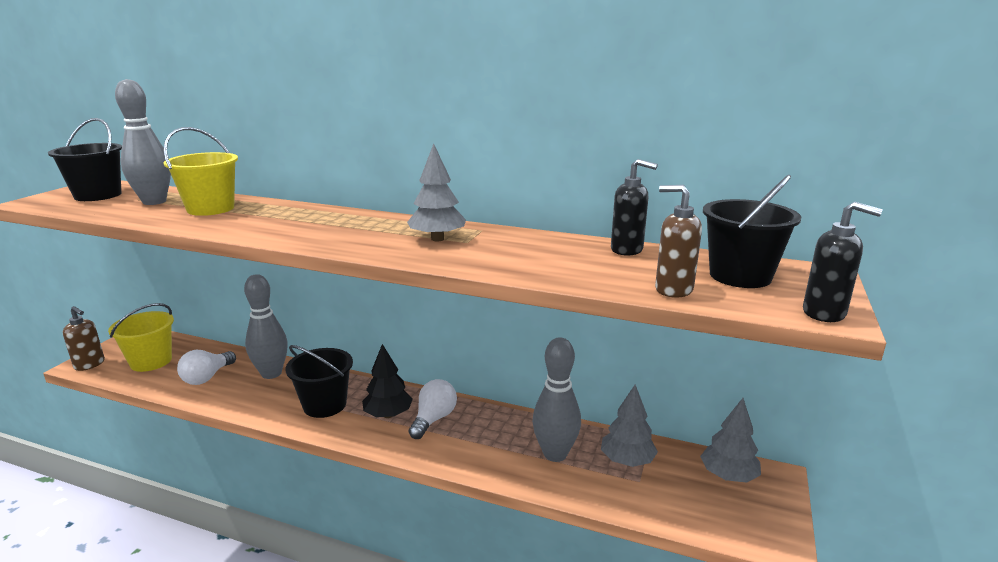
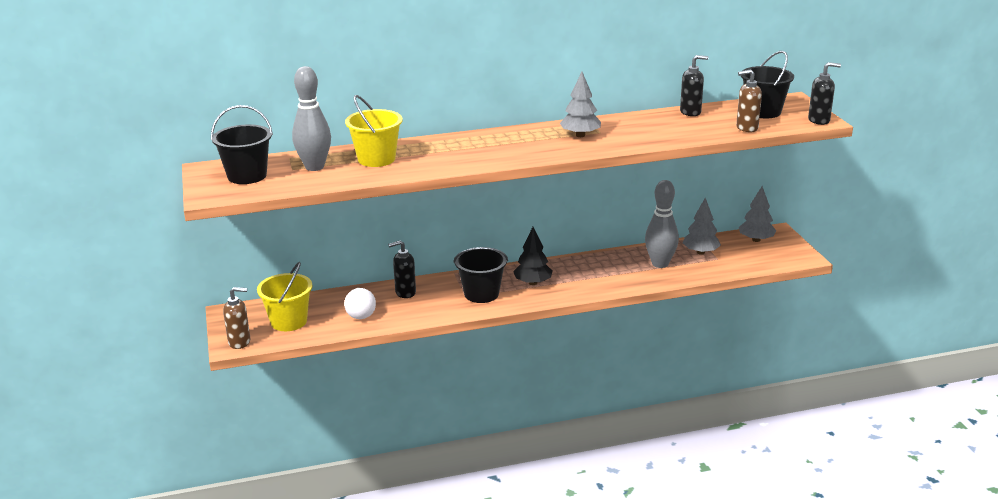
camera: 35 degrees left, 5 degrees up
grey bowling pin [244,274,288,379] -> black soap dispenser [388,240,416,298]
white light bulb [409,379,457,439] -> none

